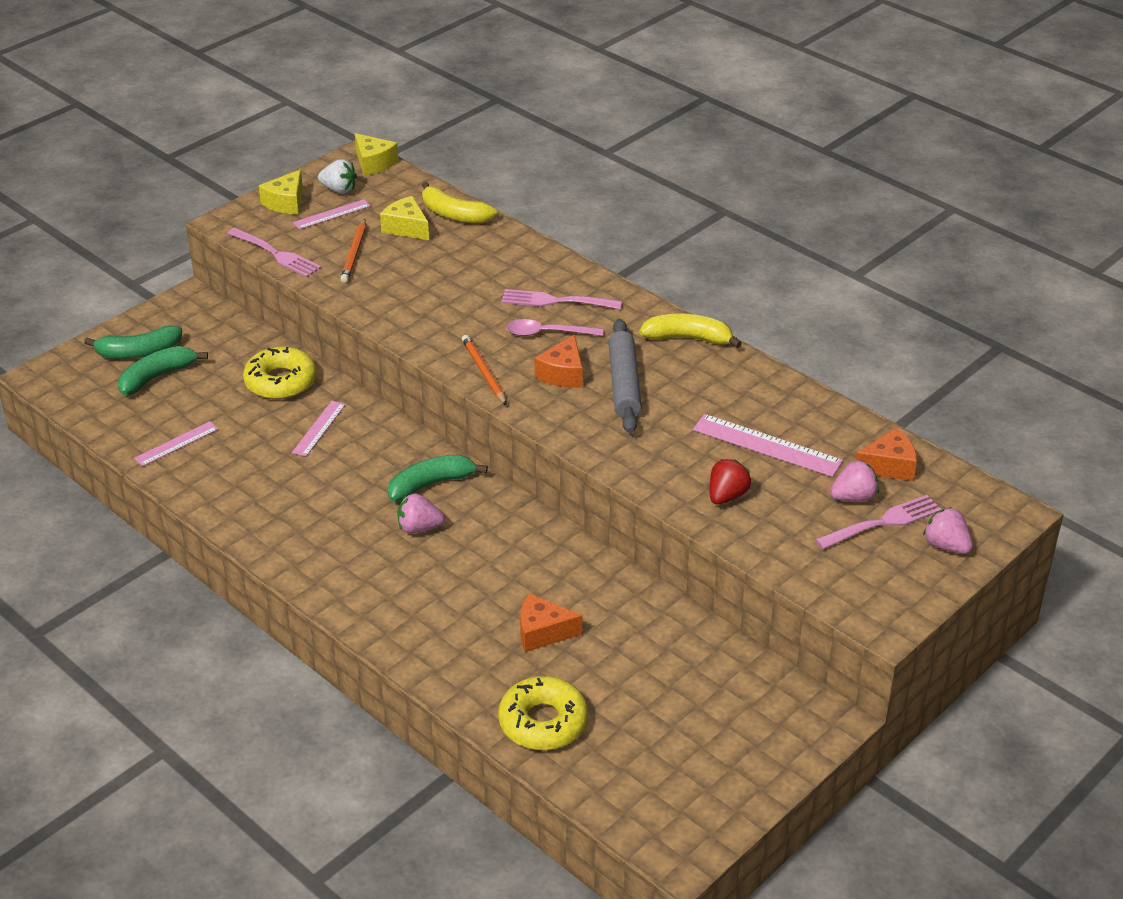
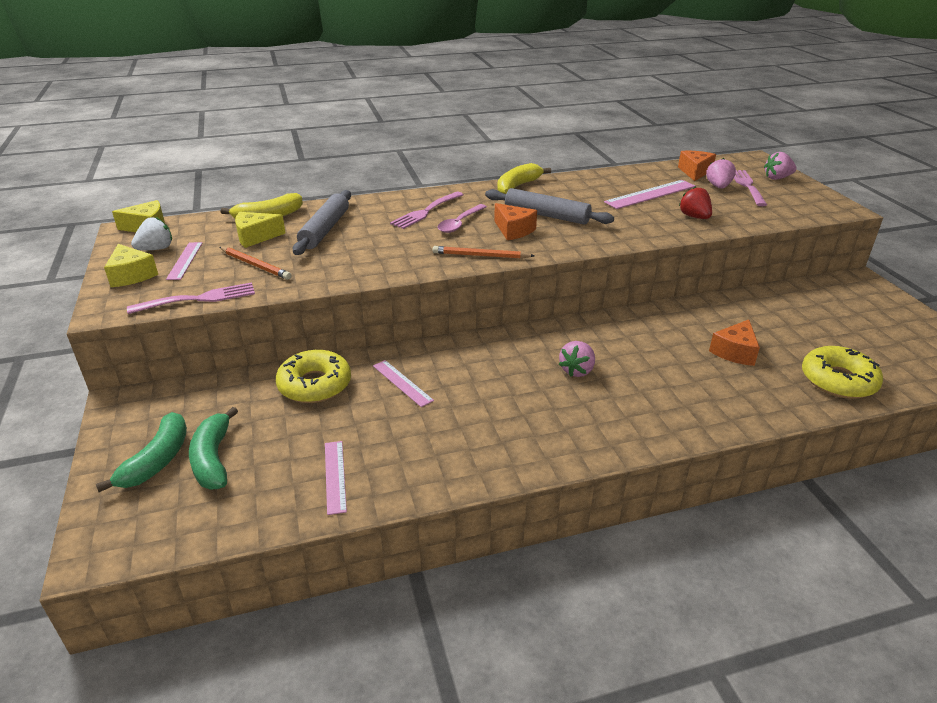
camera: 60 degrees left, 5 degrees down
green banana [388,455,488,502] -> none
none -> grey rolling pin [293,190,351,255]

